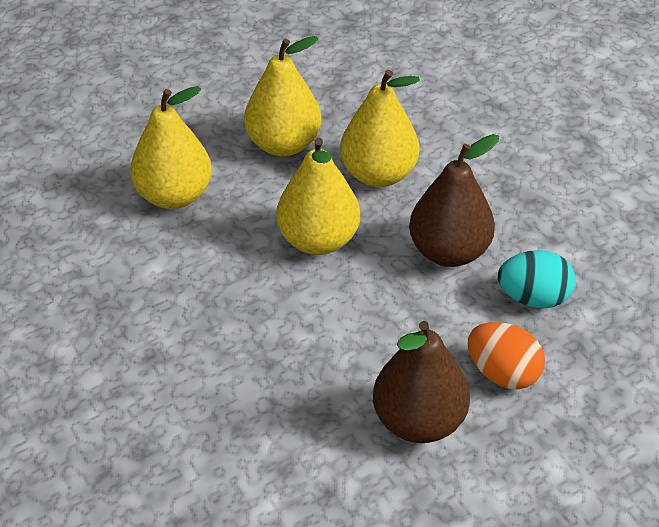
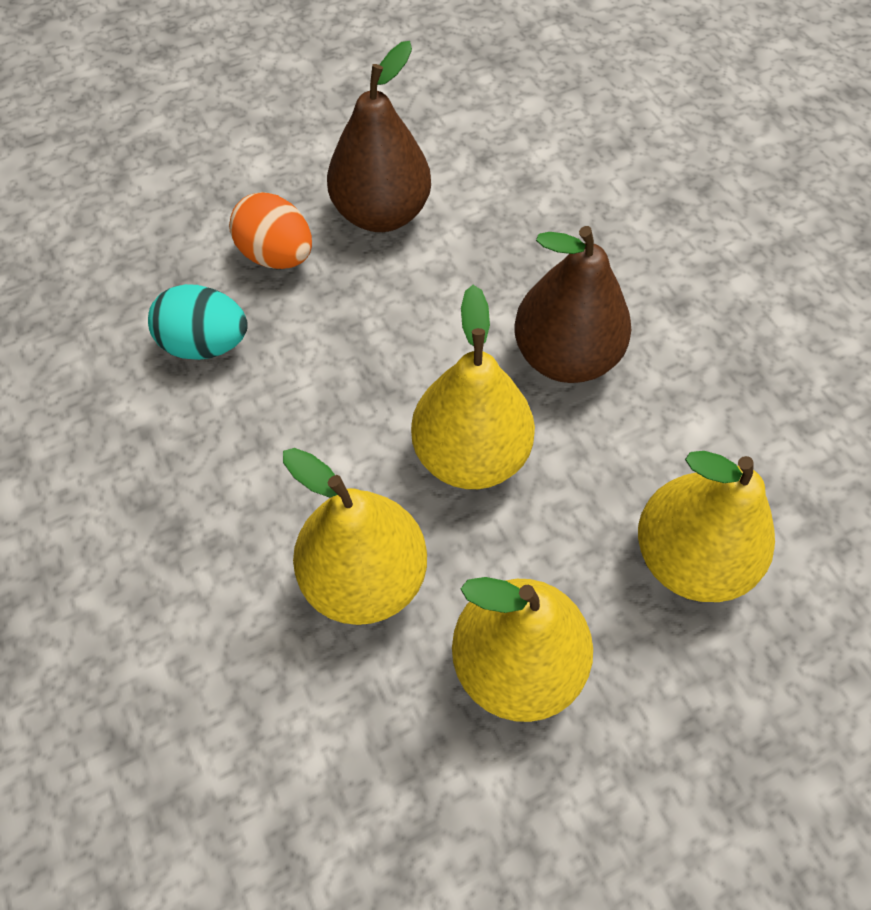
camera: 175 degrees left, 15 degrees up
brown pear [409,134,499,267] -> brown pear moved to [514,226,631,383]

